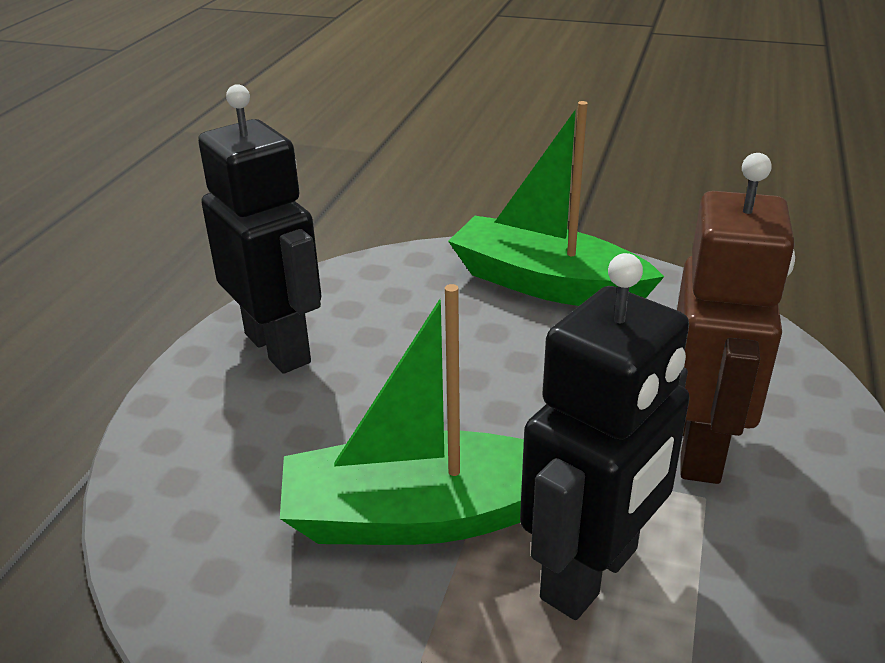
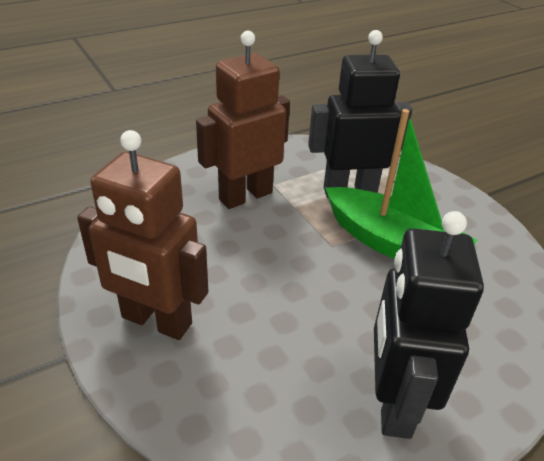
camera: 140 degrees left, 5 degrees up
green boat [448,101,664,306] -> brown robot [77,130,208,340]

